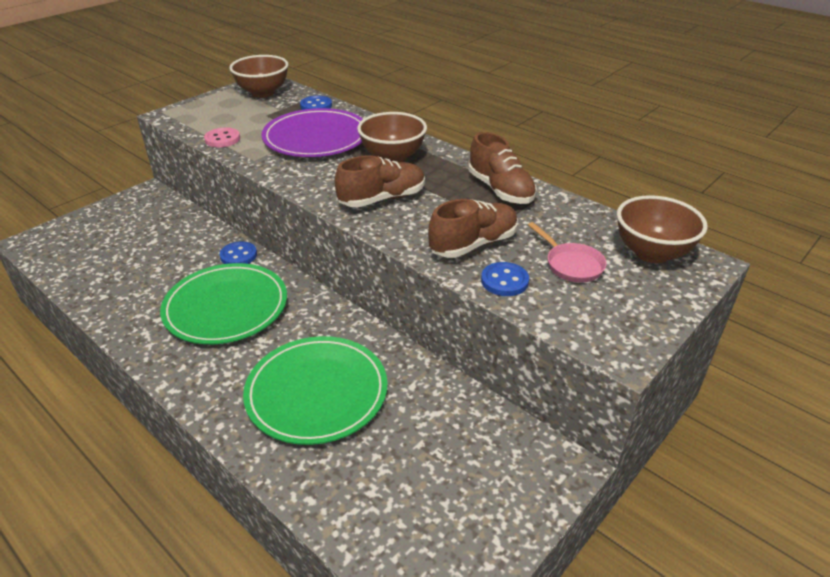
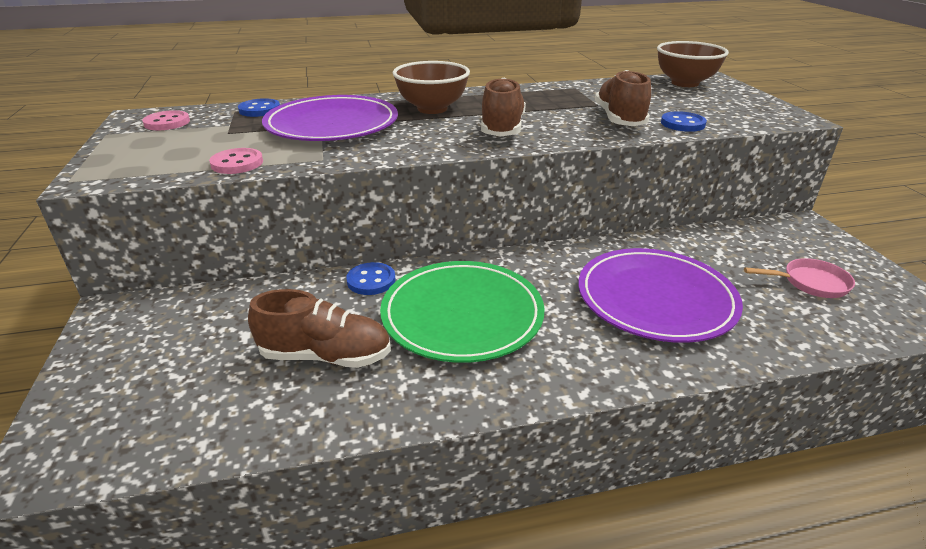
camera: 55 degrees left, 5 degrees down
brown bowl [229,55,288,98] -> pink button [142,110,190,130]
green plate [243,336,388,445] -> purple plate [578,248,743,343]
brown shoe [469,132,537,204] -> brown shoe moved to [248,289,391,368]
pink pan [528,222,607,283] -> pink pan moved to [744,258,855,298]

